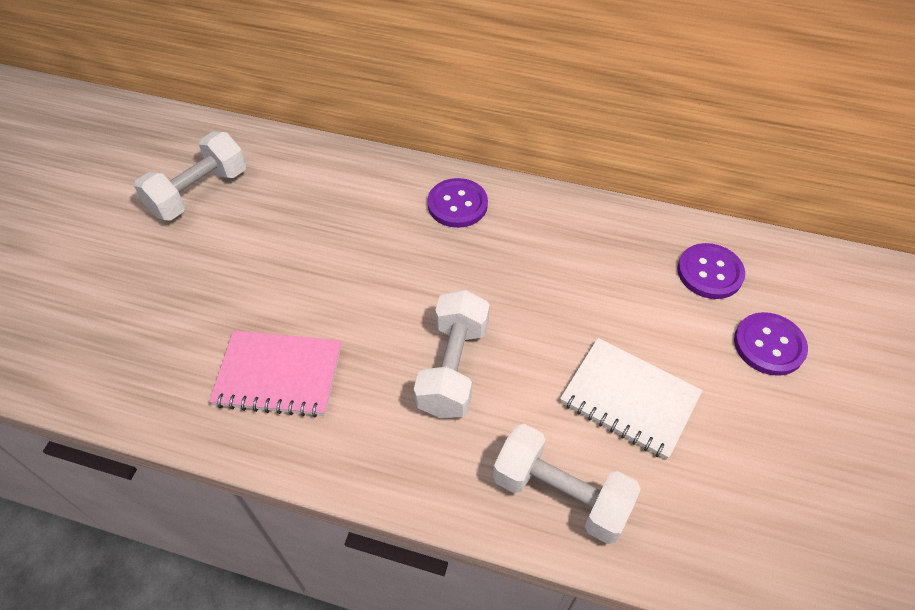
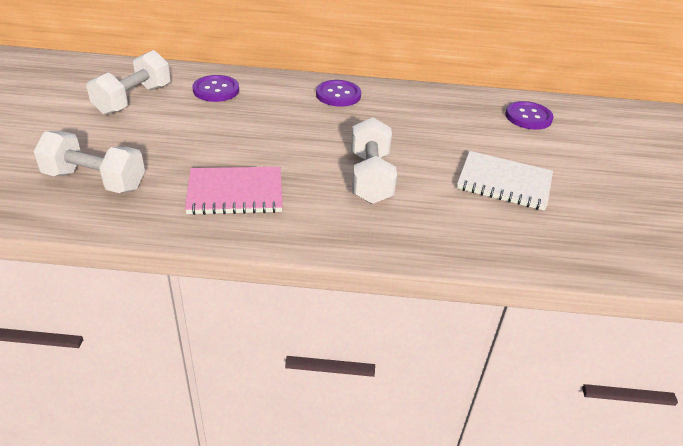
camera: 15 degrees left, 15 degrees down
white dumbbell [493,424,641,544] -> white dumbbell moved to [33,131,145,193]
purple button [734,312,808,376] -> purple button moved to [192,75,239,102]

